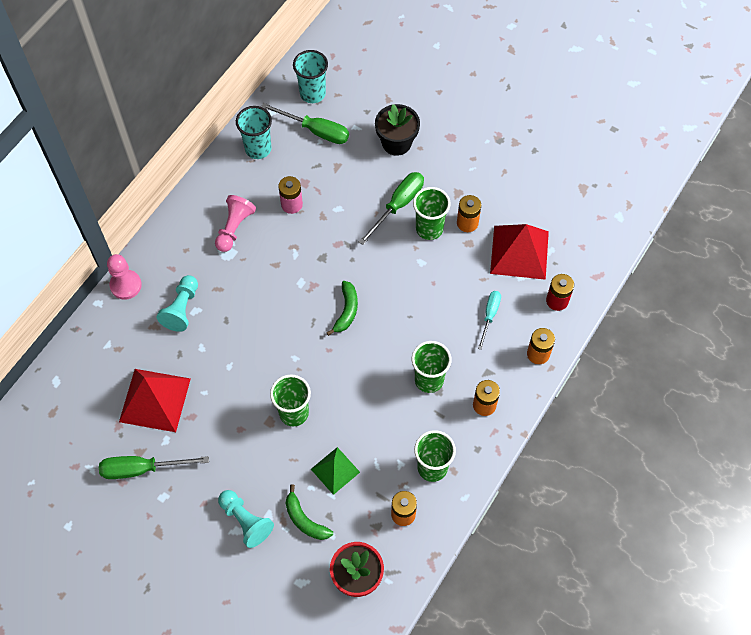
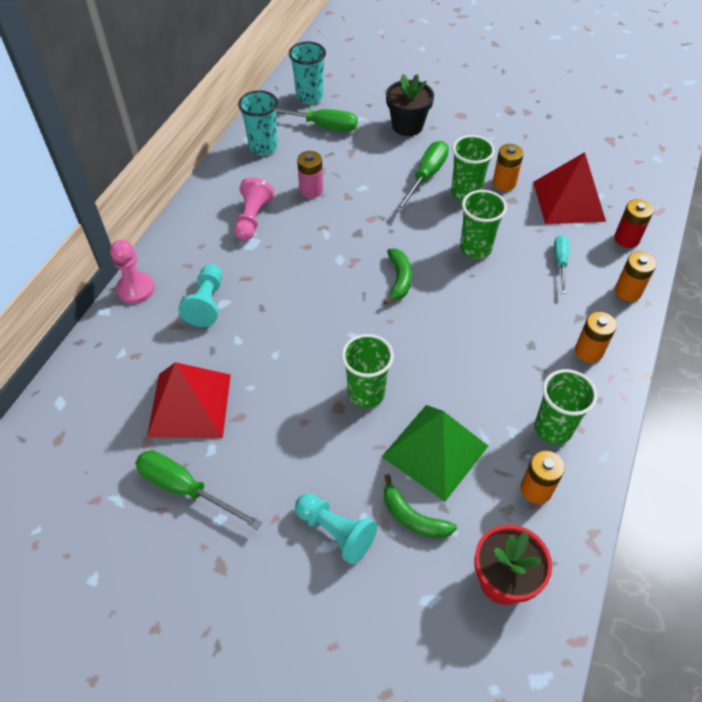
camera: 10 degrees left, 10 degrees down
green screwdriver [99,456,209,479] -> green screwdriver turned 45 degrees clockwise [135,450,262,529]
green pyramid [311,447,360,495] -> green pyramid [382,405,488,501], size x1.70
green cup [412,341,452,393] -> green cup moved to [460,190,507,259]

